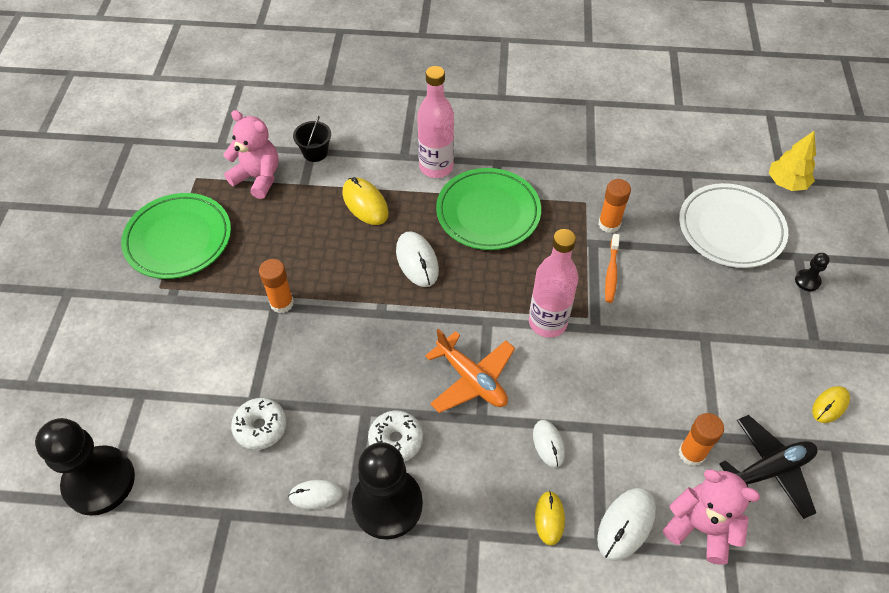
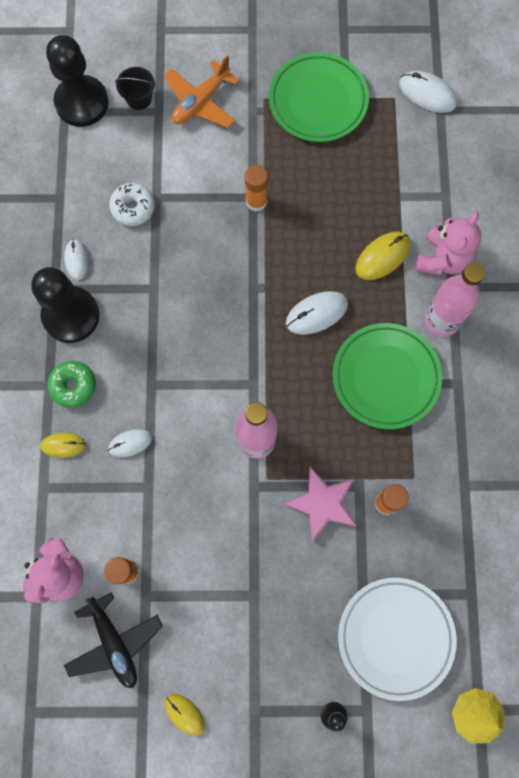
camera: 85 degrees right, 20 degrees up
pink teddy bear [223,110,279,199] -> pink teddy bear moved to [415,211,481,275]
black bucket [293,116,331,162] -> black bucket moved to [115,67,155,110]
white donut [368,410,423,462] -> none
orange plane [425,328,515,413] -> orange plane moved to [164,55,239,128]
white mouse [597,488,656,561] -> white mouse moved to [399,71,457,113]
orange toothbrush [605,234,620,303] -> pink star [284,467,356,541]
none -> green donut [47,361,96,408]

